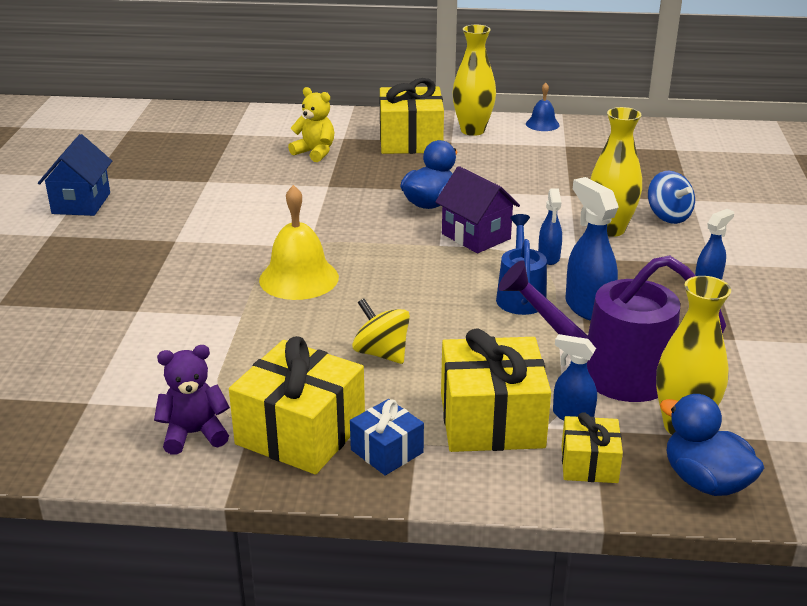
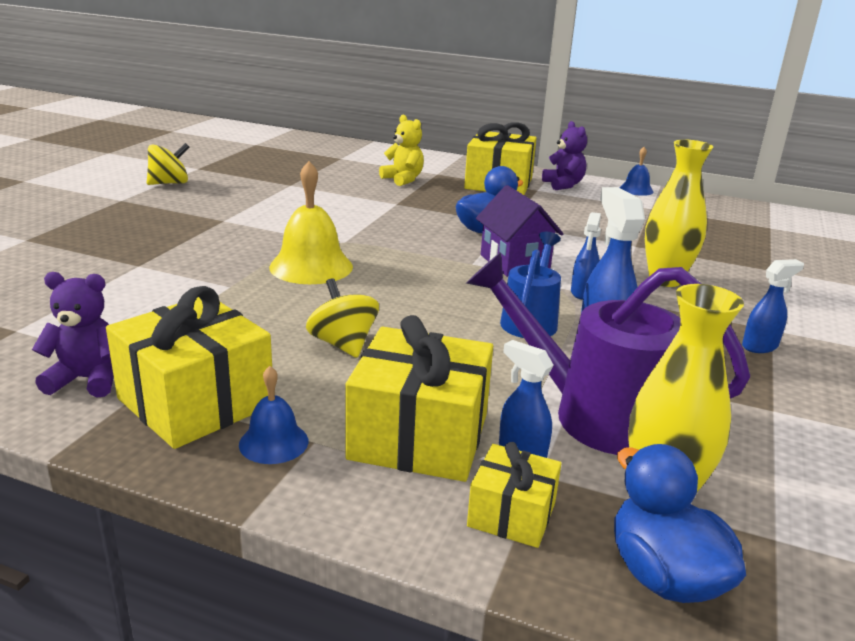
camera: 15 degrees right, 5 degrees down
blue house [38,134,112,216] -> yellow spinning top [147,143,190,185]
blue gift [350,399,424,476] -> blue bell [239,366,308,464]
yellow vase [452,25,496,136] -> purple teddy bear [542,121,587,190]
blue spinning top [648,171,695,224] -> none

